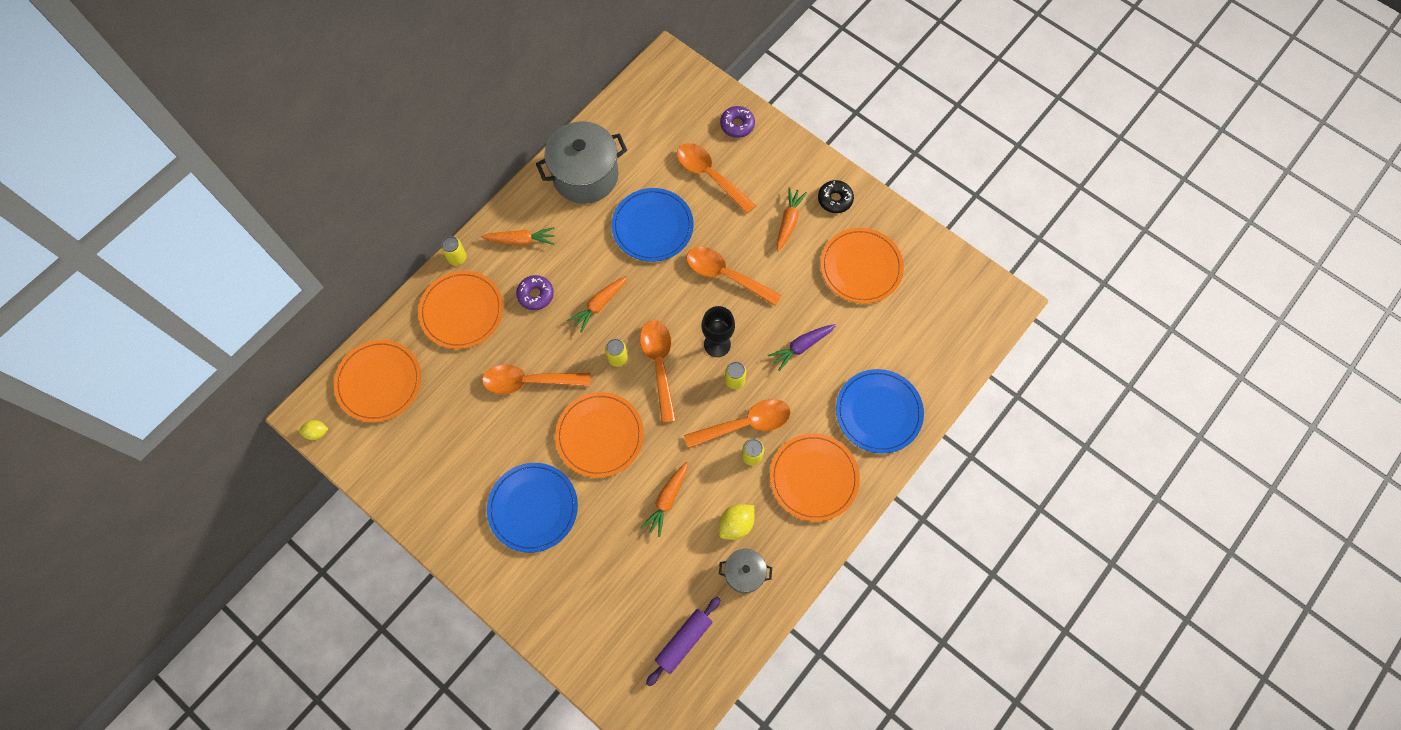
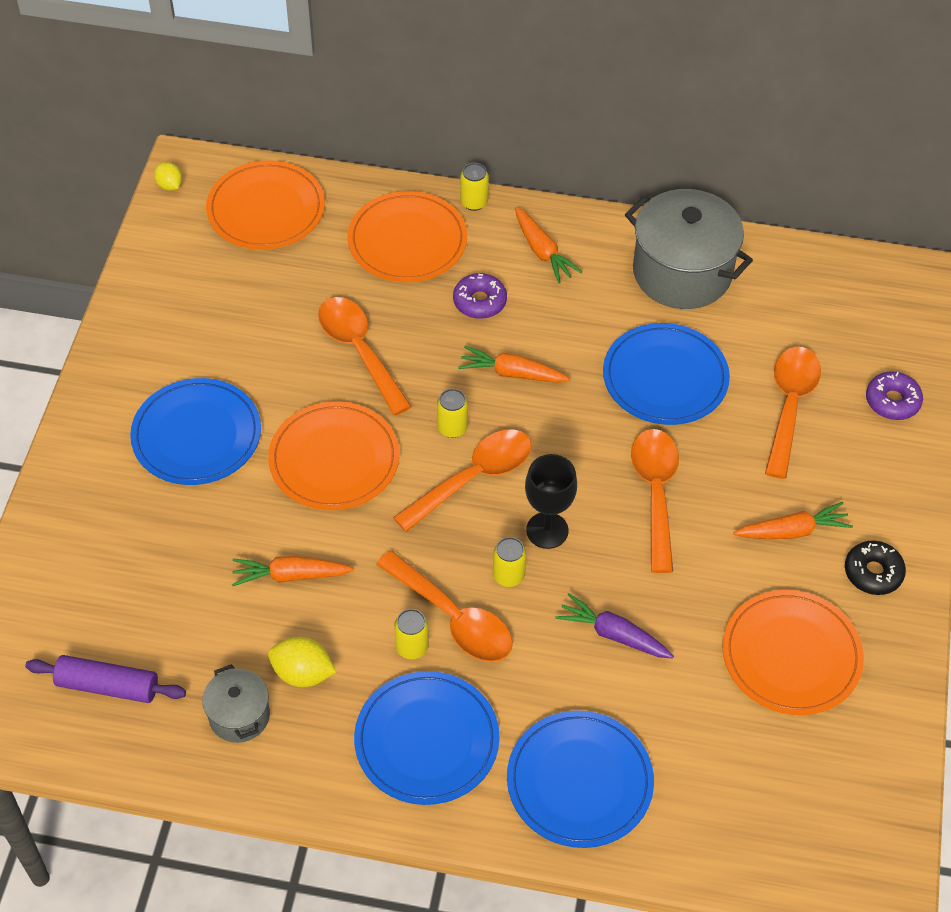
camera: 60 degrees right, 15 degrees down
orange plate [770,433,860,522] -> blue plate [354,671,500,805]

